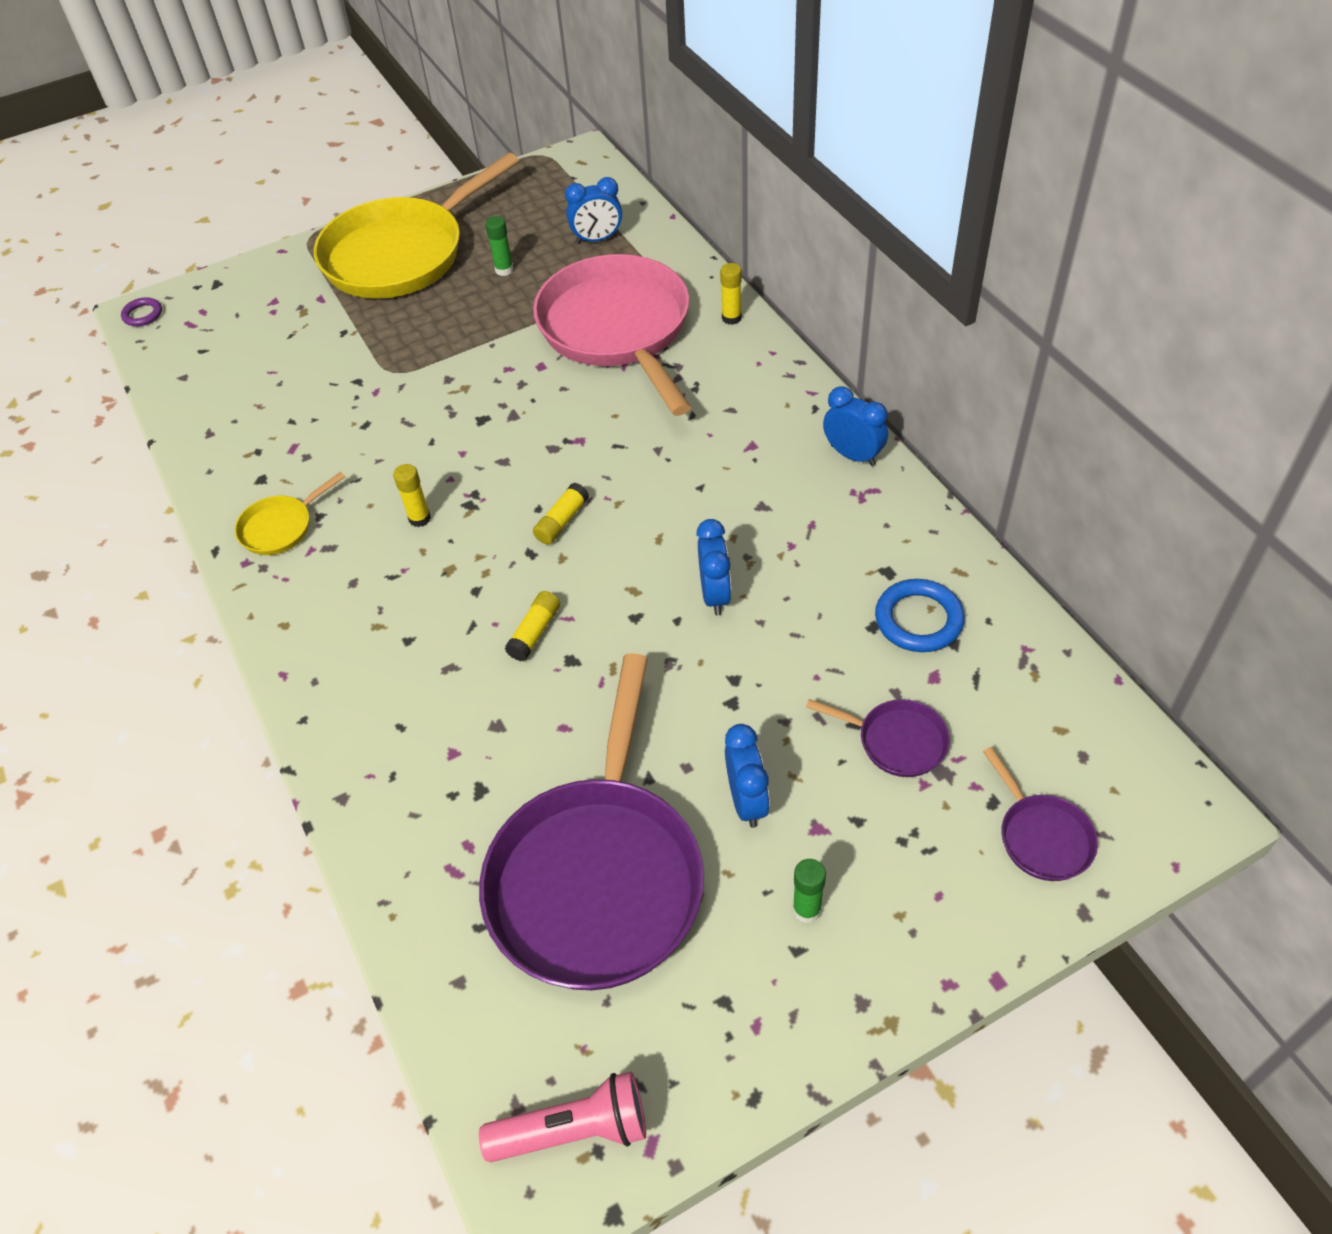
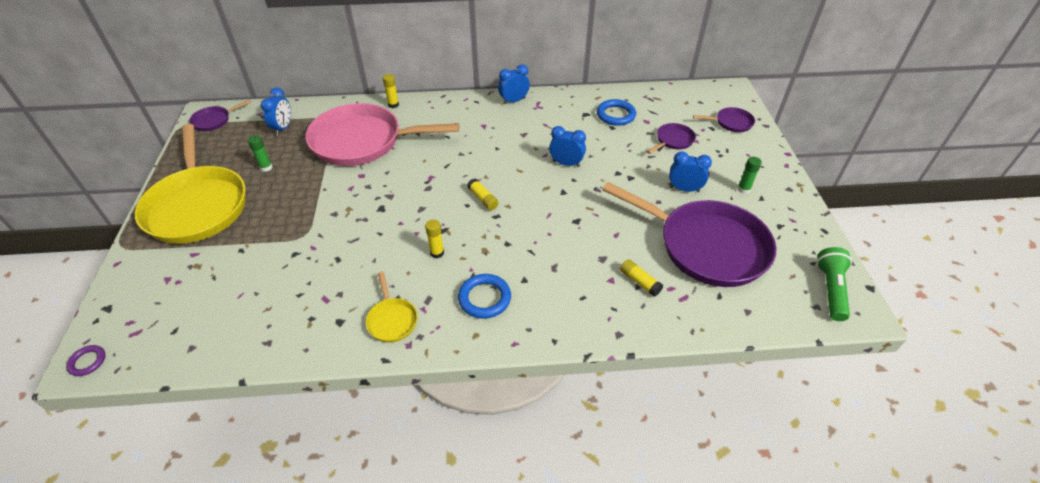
camera: 70 degrees left, 5 degrees down
pink flashlight [479,1071,646,1162] -> green flashlight [817,247,852,321]
yellow glue stick [505,591,560,661] -> yellow glue stick moved to [620,259,663,296]
none -> purple pan [189,100,252,131]
none -> blue ring [458,274,511,319]

